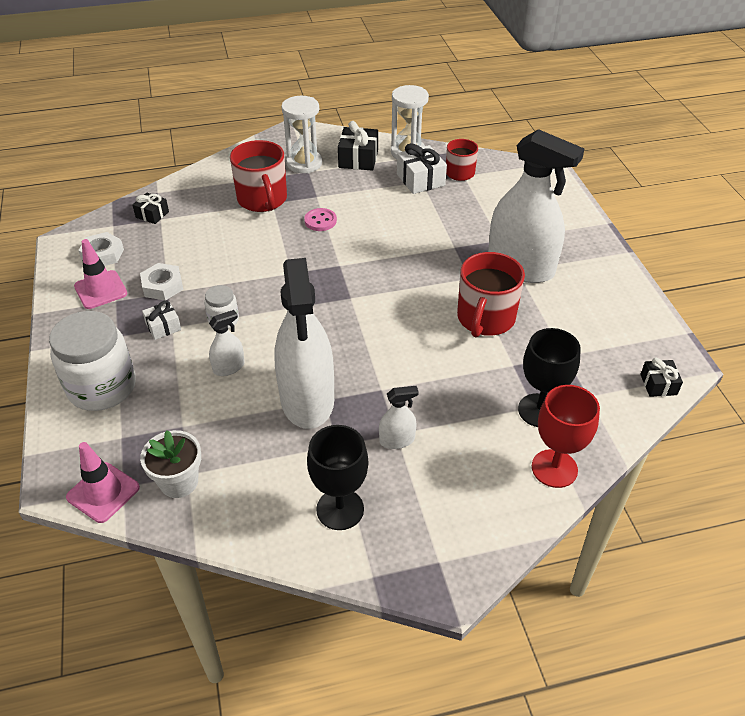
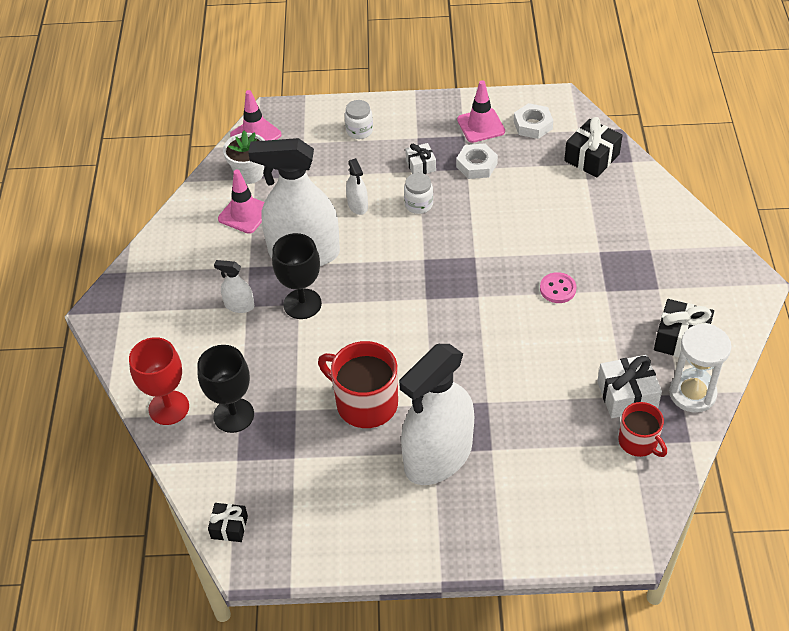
camera: 105 degrees right, 5 degrees up
white jar [49,311,136,411] -> white jar [345,100,373,139], size x0.49
black gift [132,193,169,224] -> black gift [564,117,623,177], size x1.64
red mug [230,140,287,212] -> none
white hourglass [281,96,322,173] -> none
black goblet [307,425,368,530] -> black goblet moved to [272,233,322,319]
white spray bottle [379,386,419,449] -> white spray bottle turned 105 degrees clockwise [214,260,254,313]
none -> pink traffic cone [218,170,264,234]

